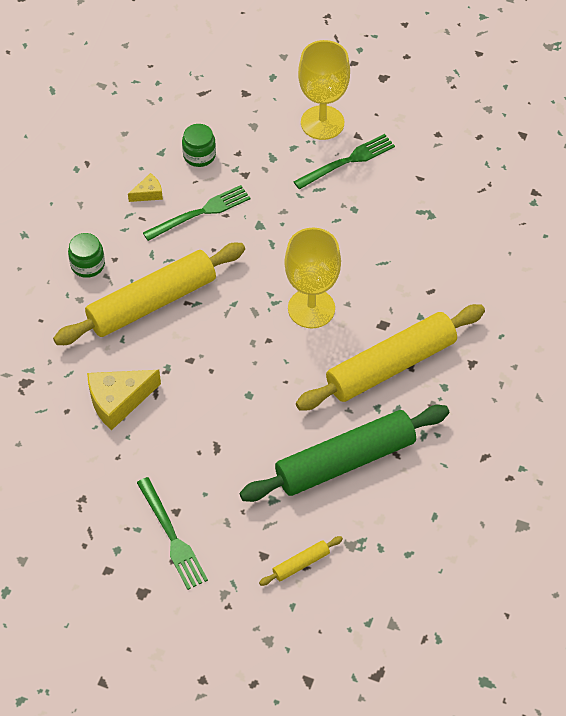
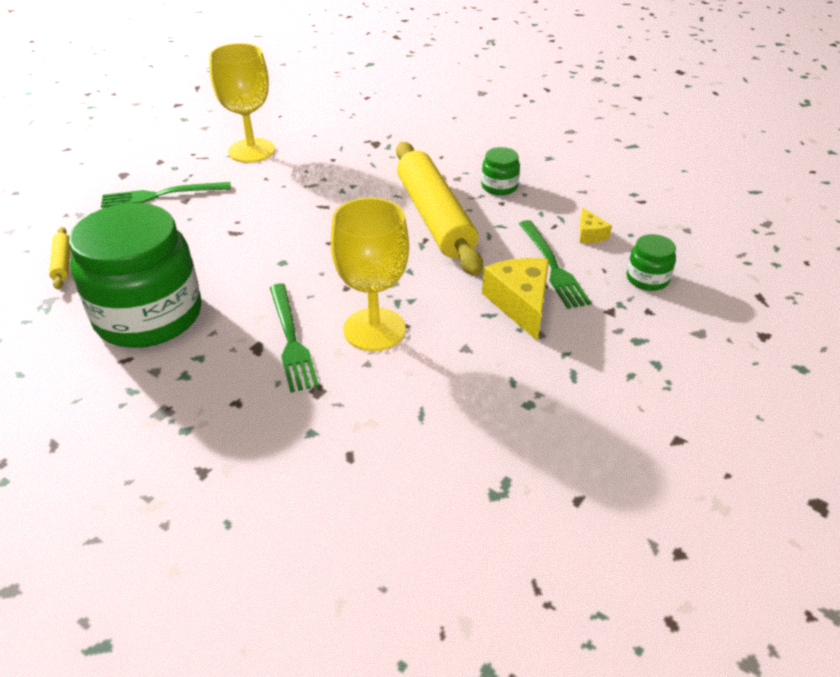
camera: 105 degrees right, 15 degrees down
yellow cheese [87,370,161,430] -> yellow cheese moved to [482,258,549,341]
green rolling pin [240,405,449,502] -> green jar [69,203,201,348]
green fork [293,134,395,189] -> green fork moved to [270,284,319,393]
yellow rolling pin [296,304,485,410] -> none
yellow goblet [298,40,350,140] -> yellow goblet moved to [209,43,275,163]

